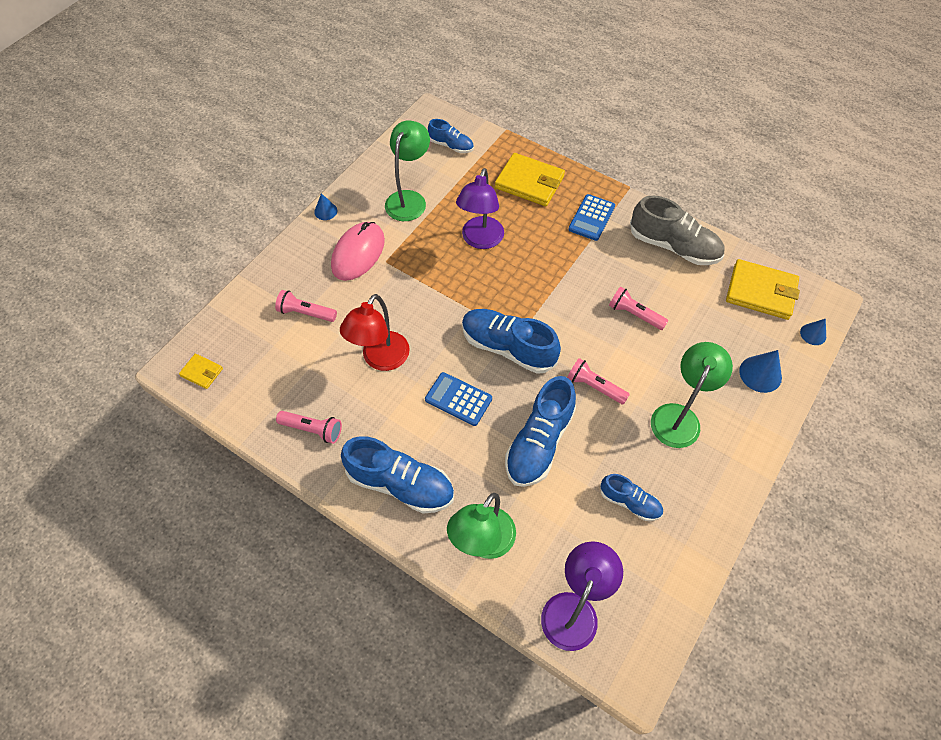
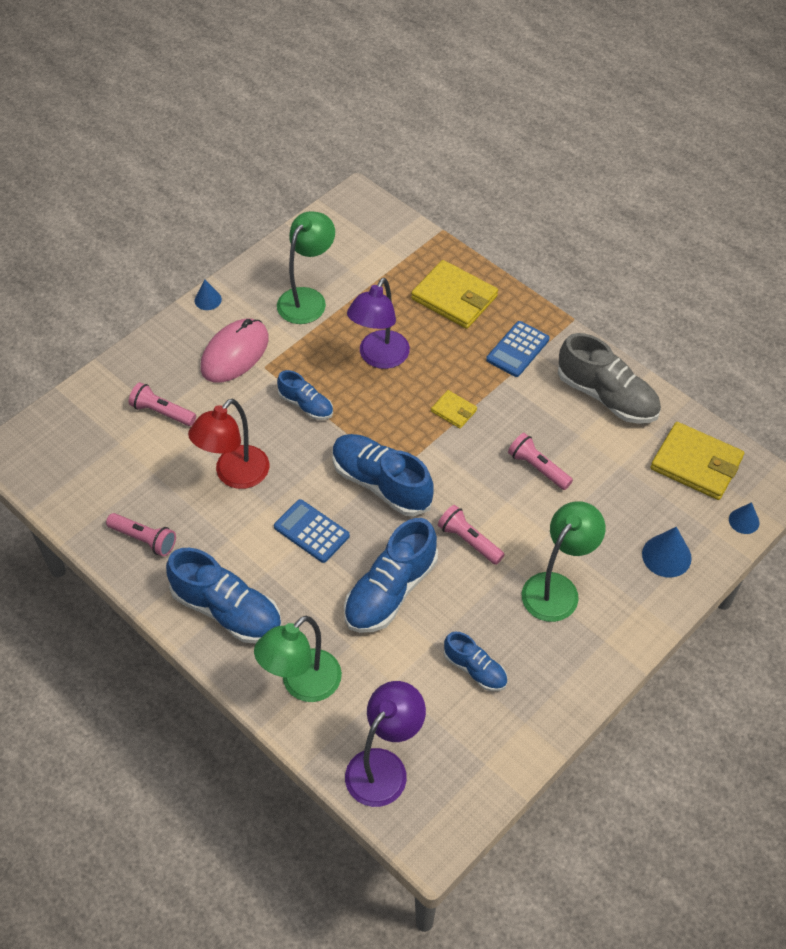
camera: 10 degrees right, 5 degrees down
yellow wallet [179,353,223,389] -> yellow wallet moved to [431,390,477,429]
blue shoe [428,119,474,153] -> blue shoe moved to [277,370,333,420]

